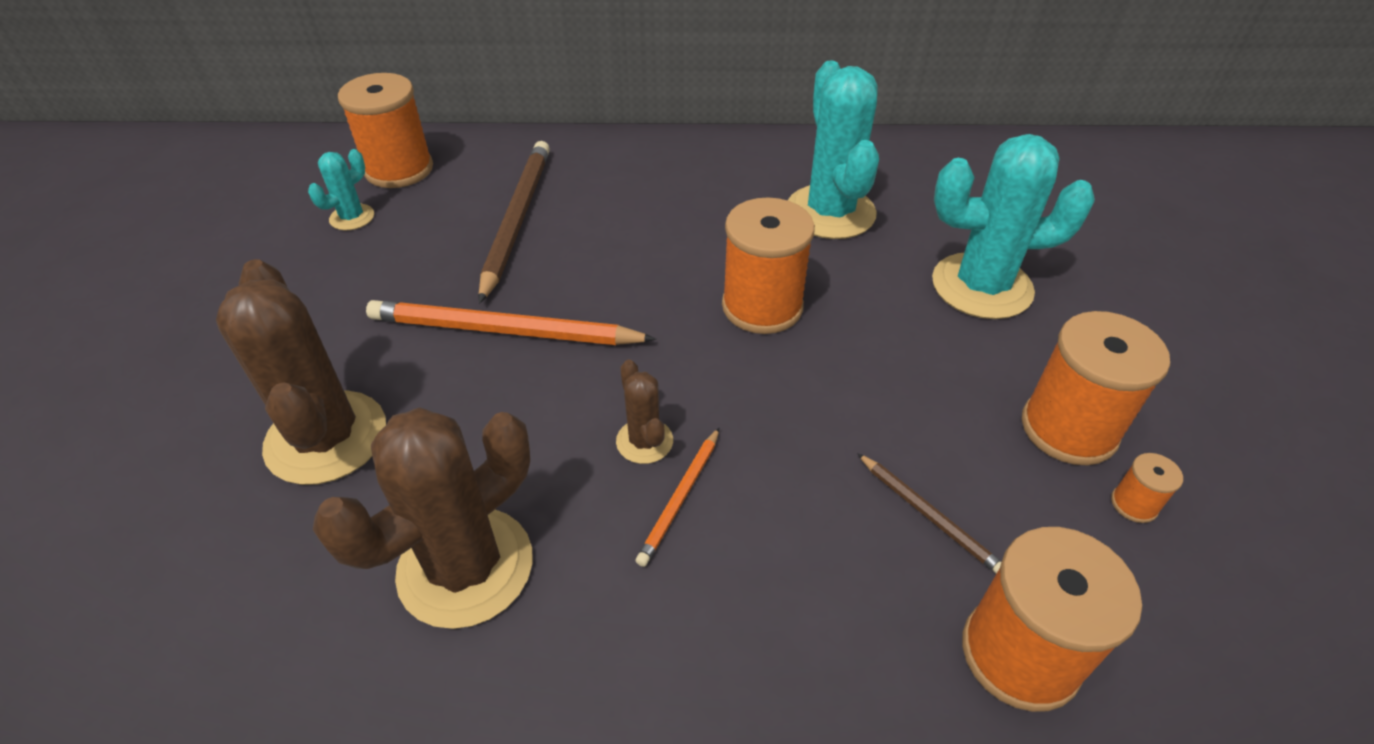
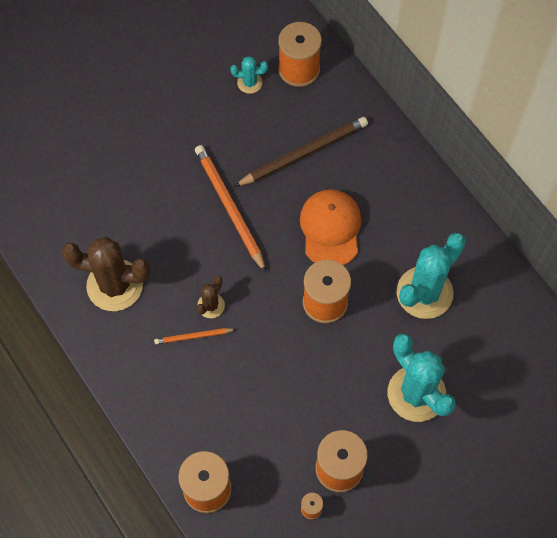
camera: 55 degrees right, 20 degrees up
brown cactus [216,259,386,485] -> none
brown pencil [857,453,1001,574] -> none
none -> orange cap [300,189,361,265]

